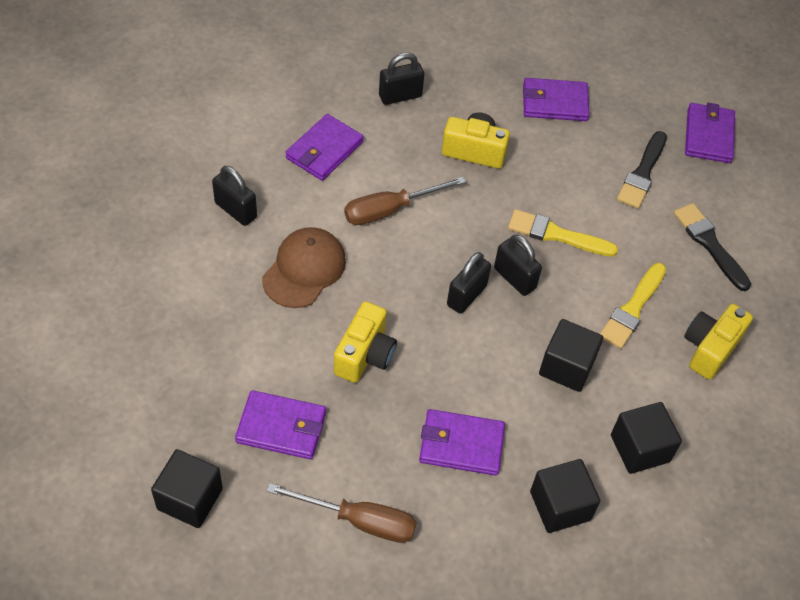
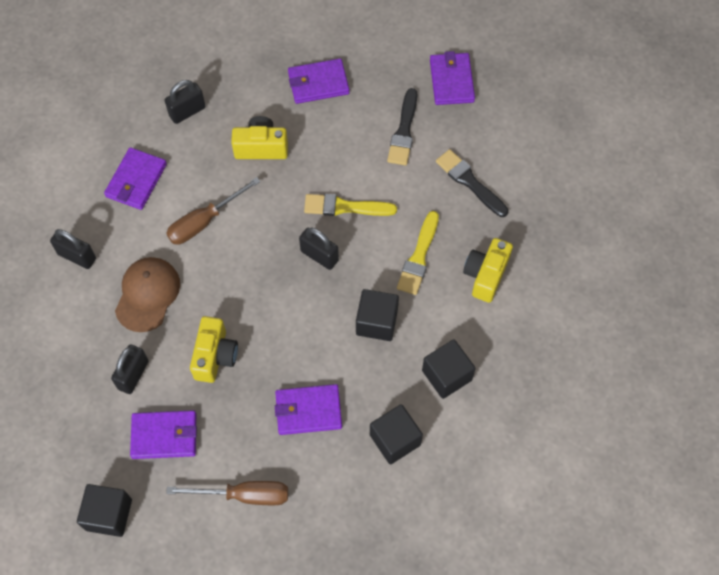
camera: 10 degrees left, 10 degrees up
black padlock [447,252,491,314] -> black padlock moved to [111,344,149,394]

